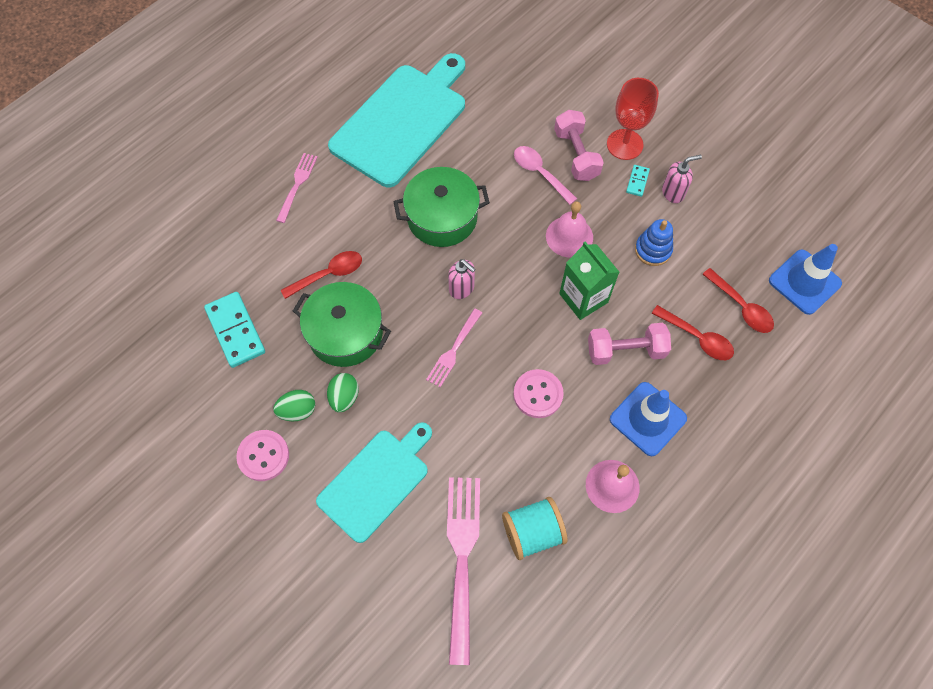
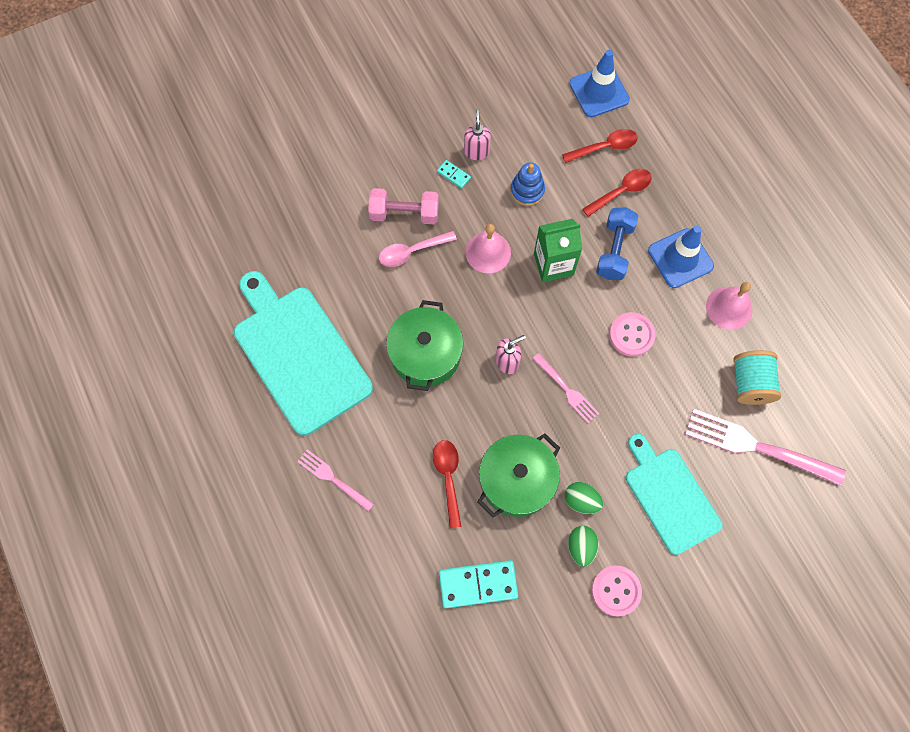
camera: 70 degrees left, 5 degrees up
pink dumbbell [588,323,671,365] -> blue dumbbell [596,207,638,280]
red goblet [607,78,659,160] -> none

